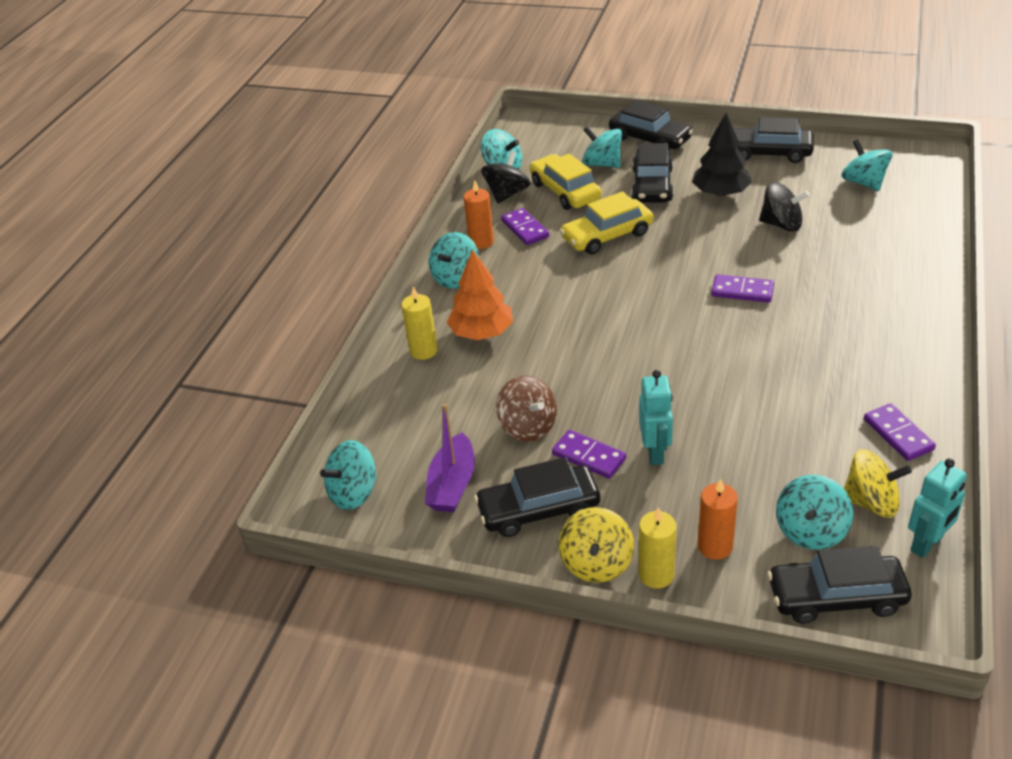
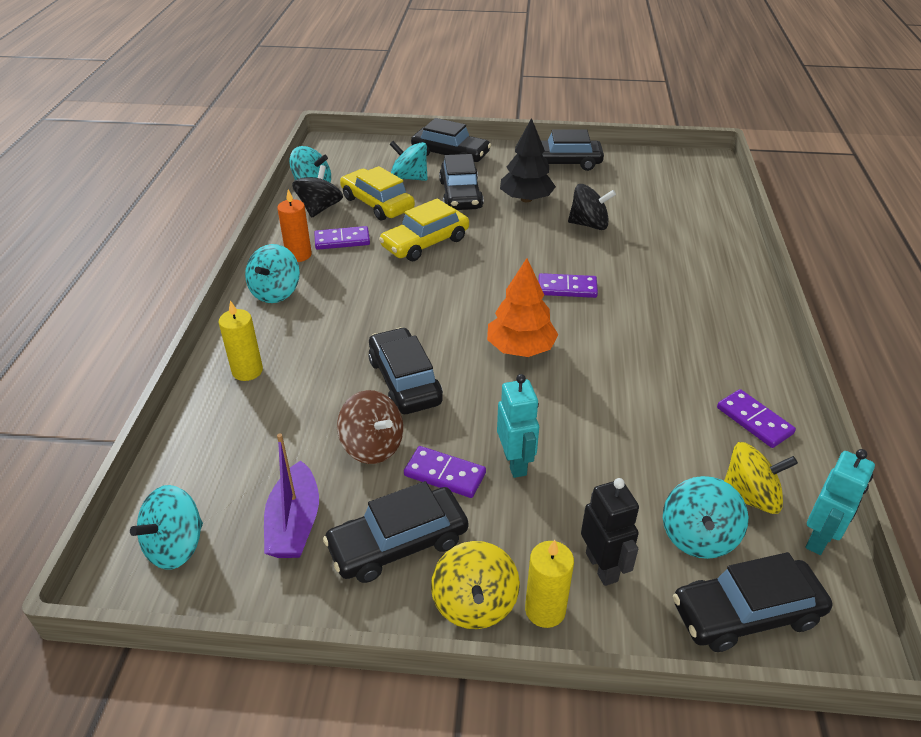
camera: 15 degrees left, 0 degrees up
orange tree [447,249,513,340] -> orange tree moved to [487,258,558,357]
purple domino [501,208,549,245] -> purple domino turned 60 degrees counterclockwise [314,226,370,250]
orange candle [698,479,738,560] -> black robot [581,478,639,586]
turquoise spinning top [841,139,893,191] -> none
none -> black car [368,327,443,414]

